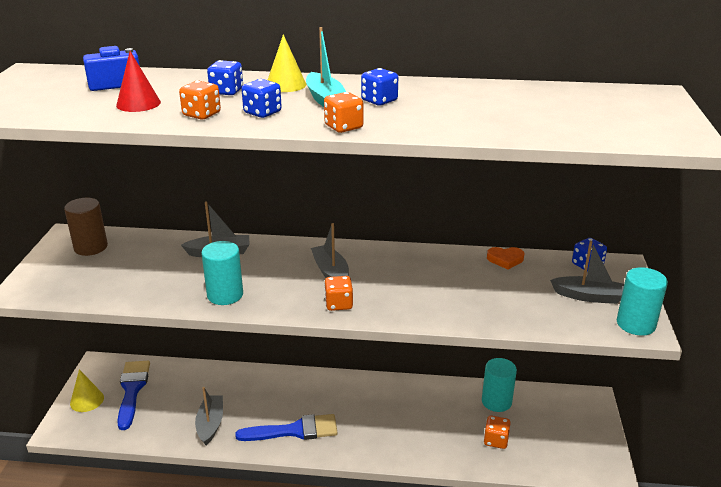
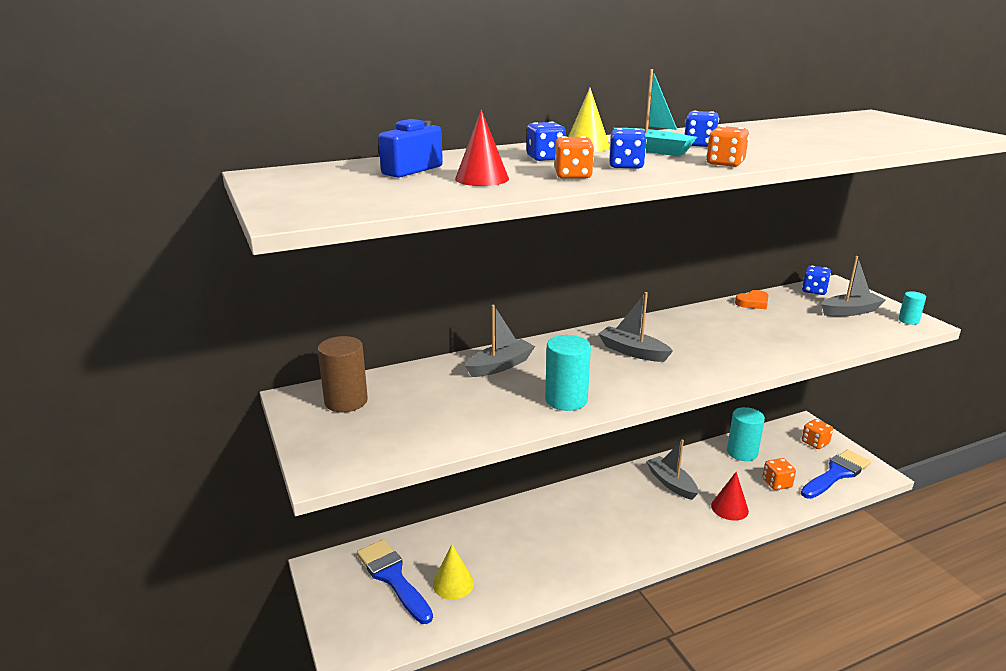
camera: 30 degrees left, 5 degrees down
yellow cone [70,369,104,412] -> yellow cone moved to [433,545,474,600]
grey boat [195,387,223,445] -> grey boat moved to [646,439,698,500]
blue brush [235,414,338,441] -> blue brush moved to [801,449,871,499]
orange dice [324,276,353,311] -> orange dice moved to [802,419,833,449]
turquoise cylinder [617,267,668,336] -> turquoise cylinder [898,291,926,325], size x0.55
none -> red cone [711,472,749,521]

